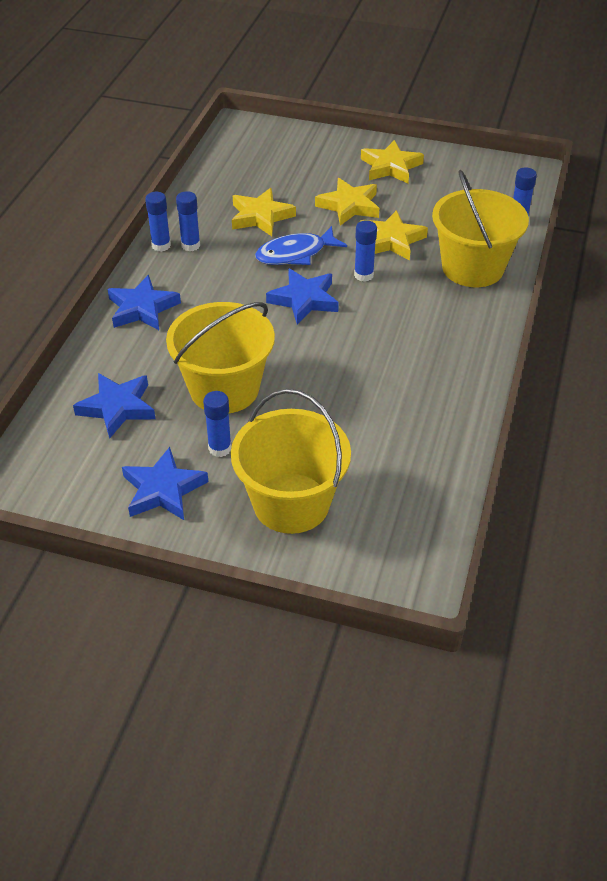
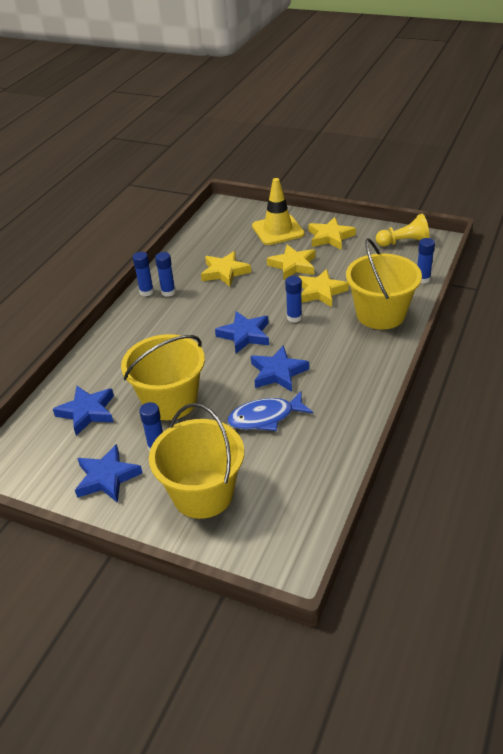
camera: 10 degrees right, 5 degrees down
blue star [107,275,181,330] -> blue star moved to [251,345,309,392]
blue fish [255,226,347,265] -> blue fish moved to [228,391,313,431]
none -> yellow traffic cone [252,178,305,245]
none -> yellow pawn [376,214,430,247]

